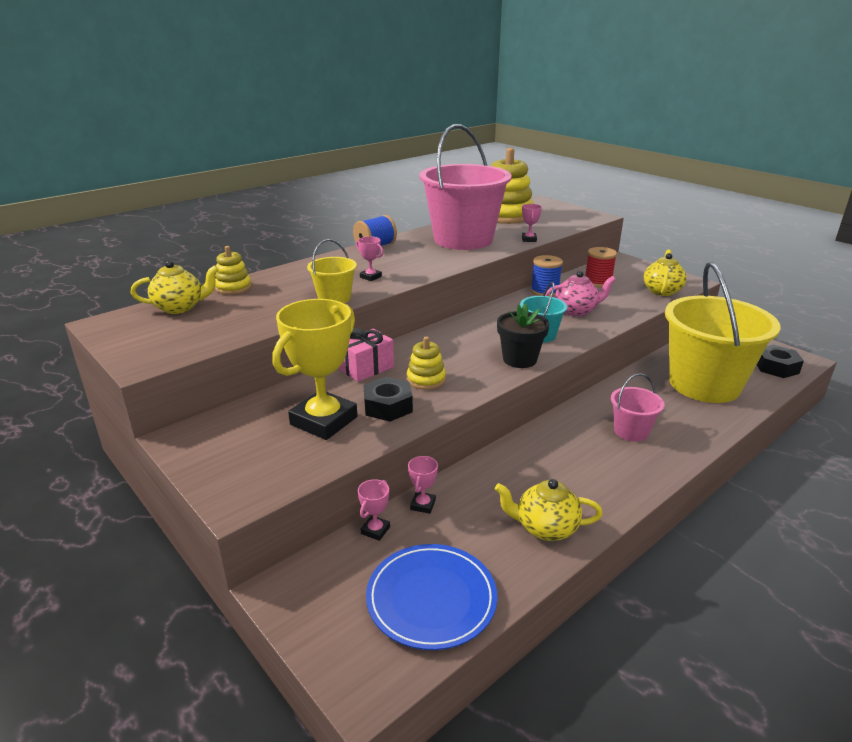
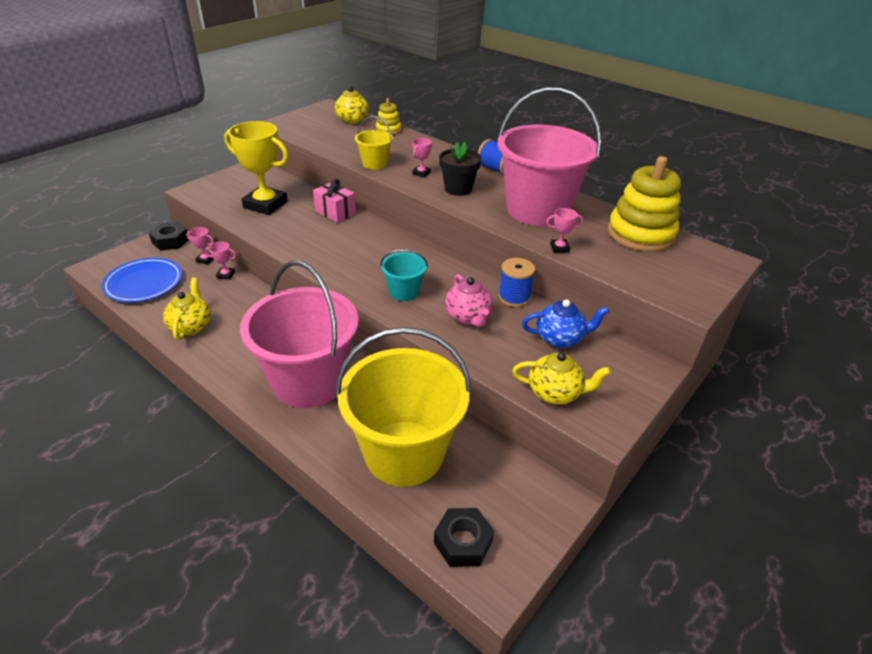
camera: 80 degrees right, 10 degrees up
black nut [364,377,413,422] -> black nut moved to [149,222,189,251]
yellow stacking toy [407,337,446,390] -> none
black flower pot [497,303,549,368] -> black flower pot moved to [439,142,482,196]
red spool [585,247,617,287] -> blue teapot [522,299,609,348]
pink bucket [611,373,664,441] -> pink bucket [240,261,359,408], size x2.25

